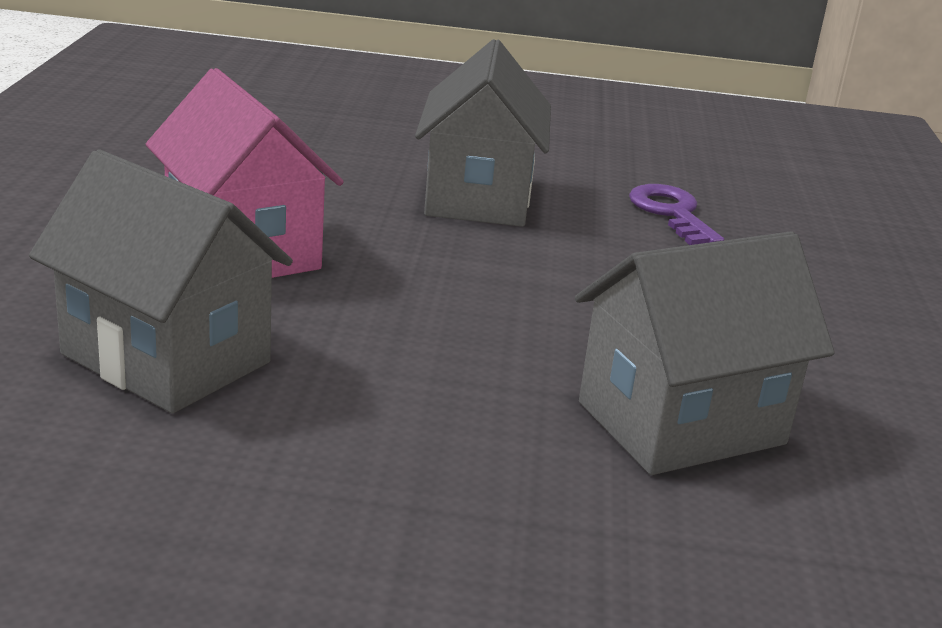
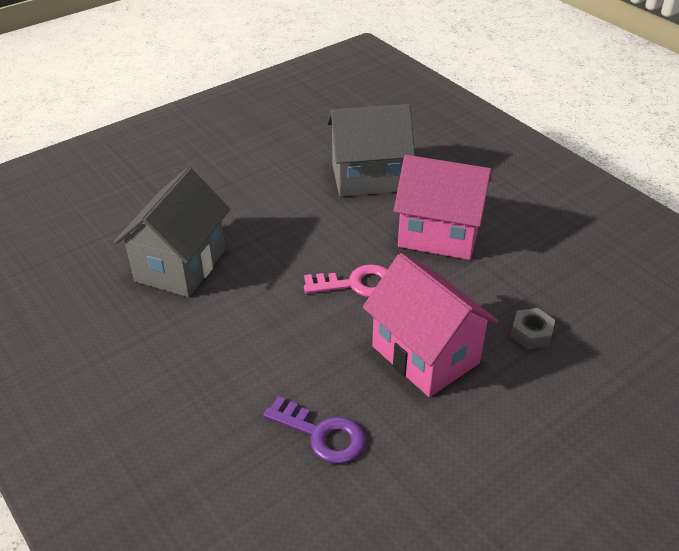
camera: 140 degrees right, 15 degrees up
grey house [415,39,551,227] -> pink house [363,253,498,397]
none -> pink key [304,264,387,297]
none -> grey nut [510,308,555,349]

